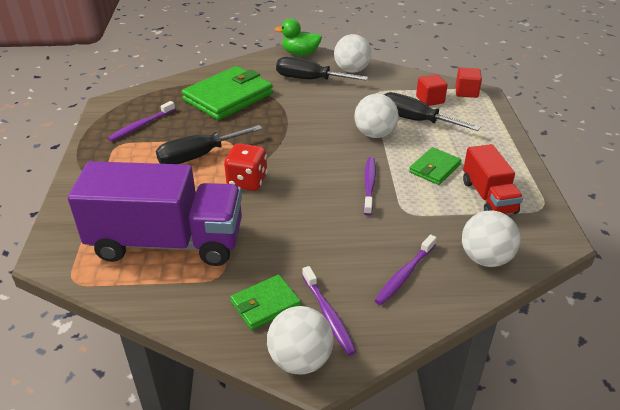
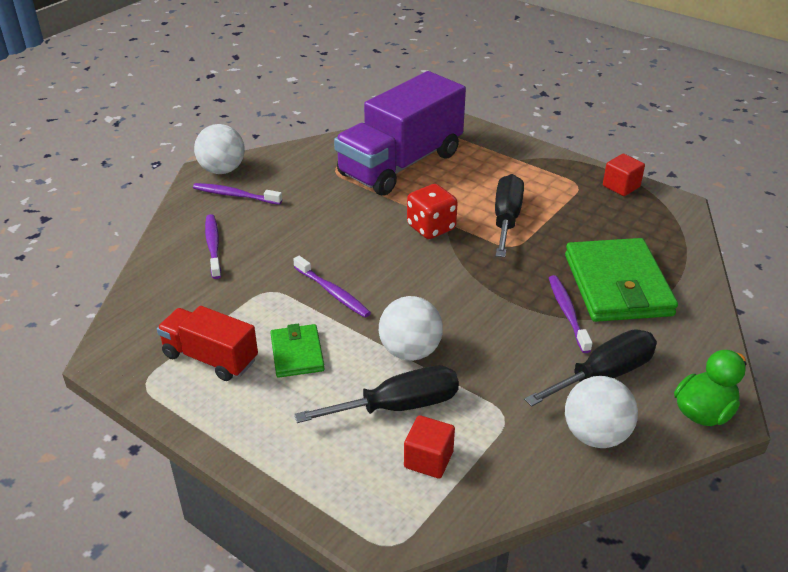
camera: 130 degrees right, 0 degrees up
purple toothbrush [108,101,175,142] -> purple toothbrush moved to [549,275,592,353]
green wallet [230,275,301,330] -> none
red cube [455,68,482,98] -> red cube moved to [603,154,645,196]
white ball [462,210,521,267] -> none

